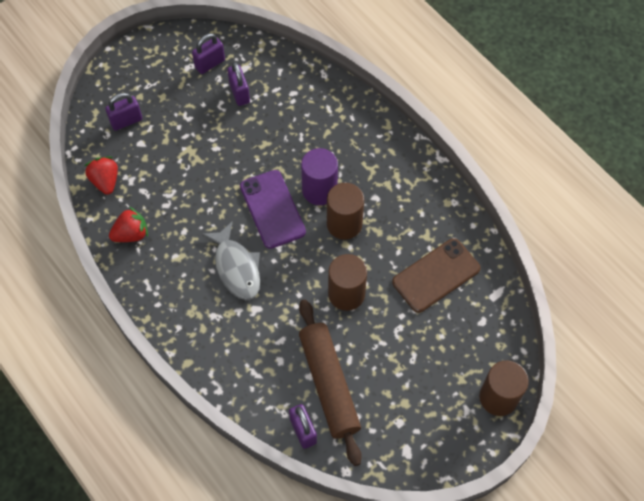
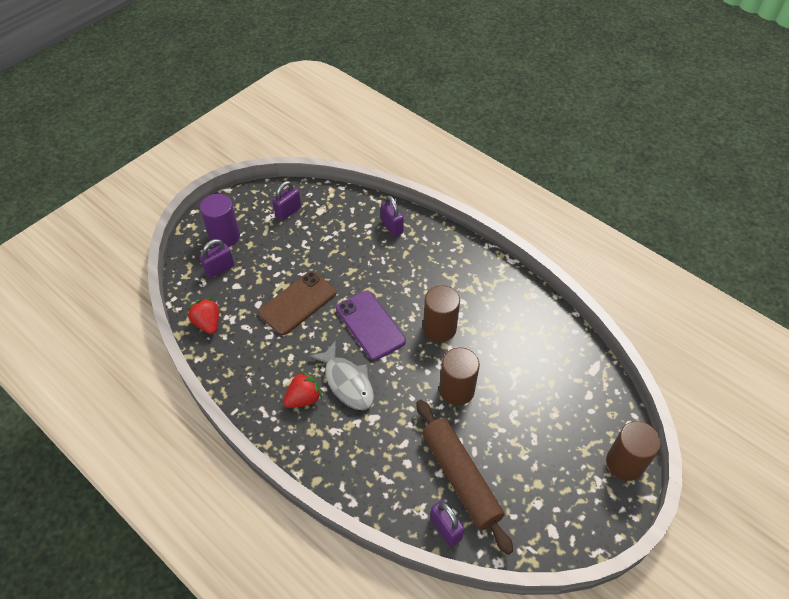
camera: 10 degrees left, 10 degrees down
red strawberry [109,207,148,242] -> red strawberry moved to [283,371,322,408]
purple padlock [227,62,250,106] -> purple padlock moved to [381,195,404,237]
purple cylinder [301,148,338,205] -> purple cylinder moved to [200,194,240,247]
brown phone [392,238,481,313] -> brown phone moved to [258,271,336,335]

